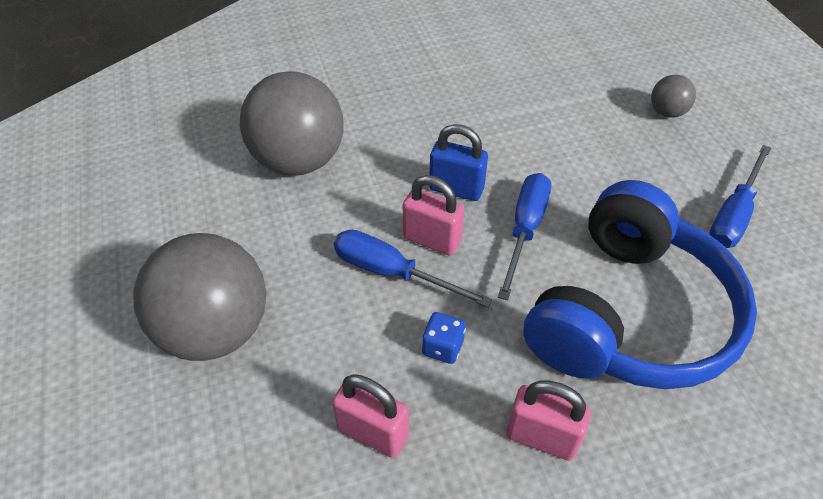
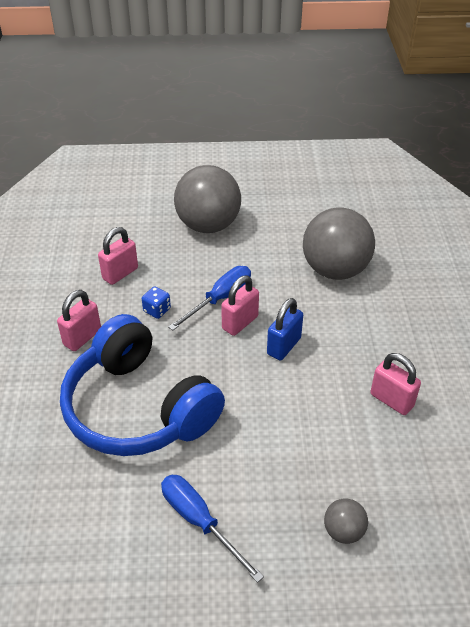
camera: 105 degrees right, 5 degrees down
blue screwdriver [498,173,551,300] -> none
none -> pink padlock [370,353,421,415]

